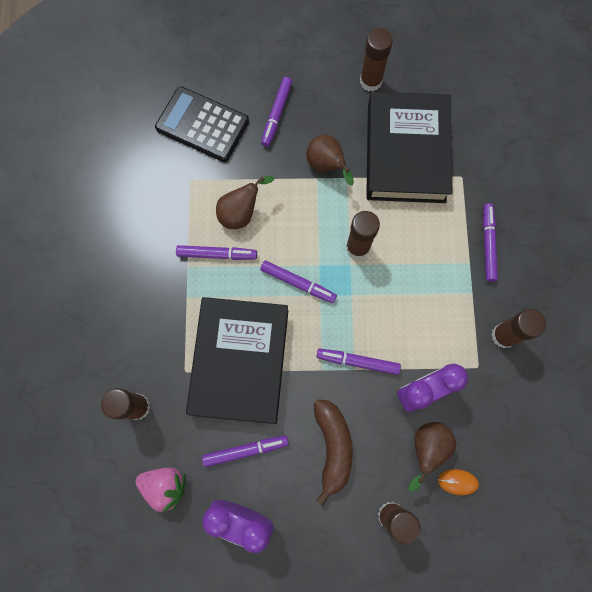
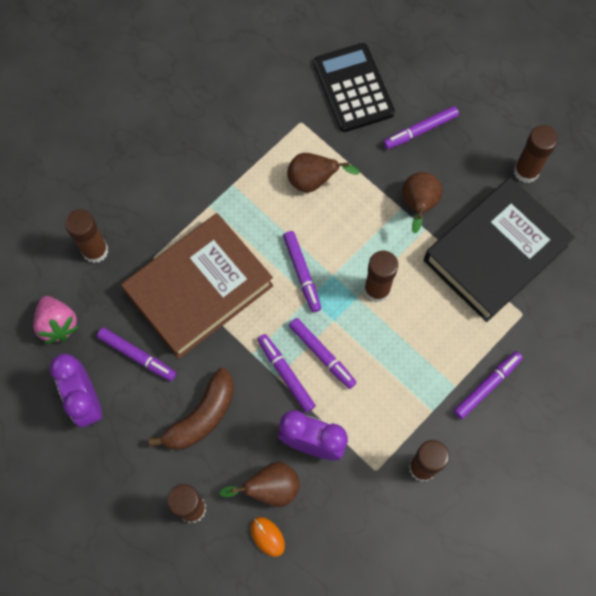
camera: 45 degrees right, 5 degrees down
purple marker [176,245,257,260] -> purple marker moved to [289,318,357,389]
black book [186,297,288,424] -> brown book [121,213,273,359]

